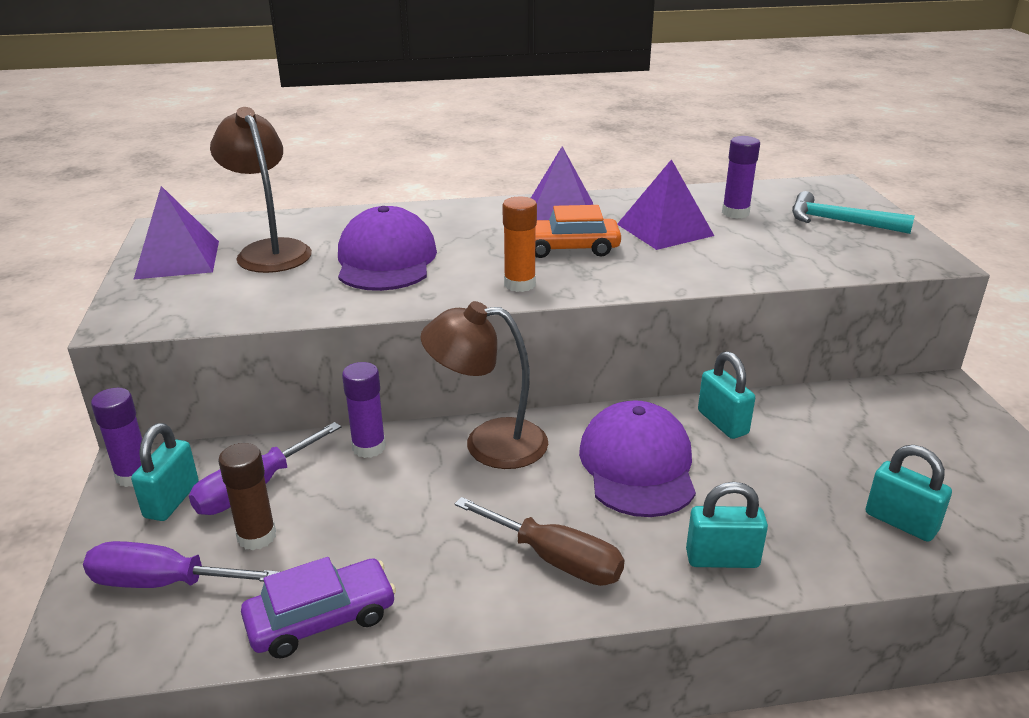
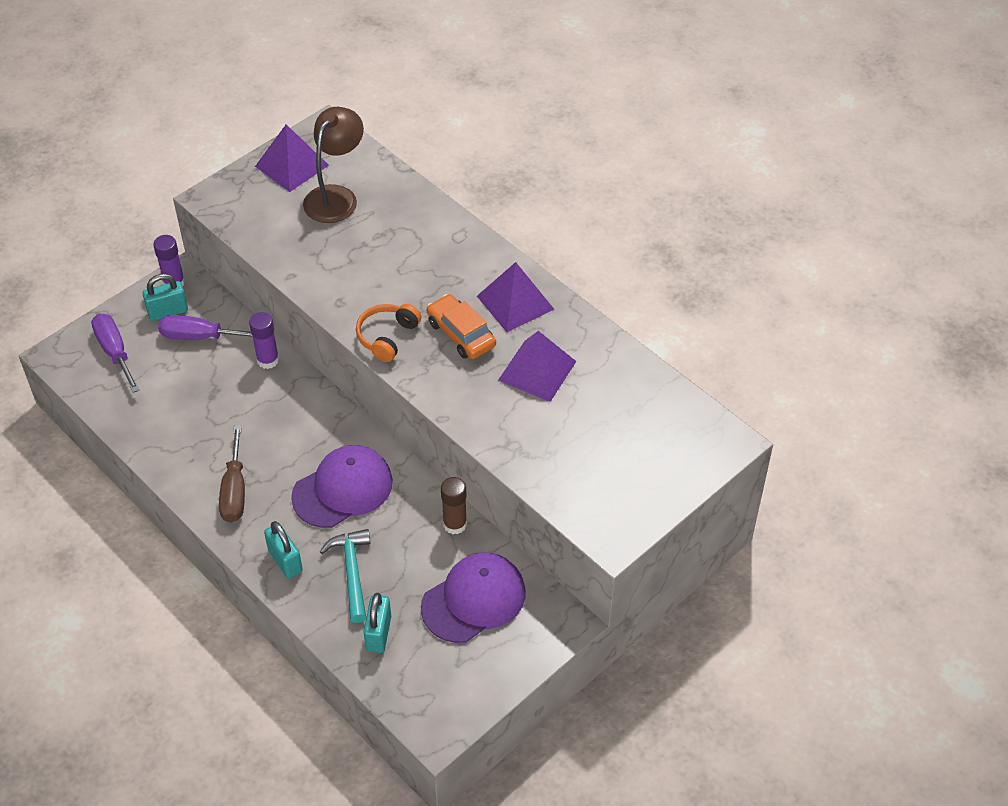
camera: 55 degrees right, 20 degrees up
brown glue stick [218,443,276,550] -> brown glue stick moved to [441,477,467,534]
purple car [241,557,396,658] -> none
purple cap [338,206,437,291] -> purple cap moved to [421,552,525,643]
brown lamp [421,301,548,469] -> none
orange glue stick [502,197,537,292] -> orange headphones [356,304,422,362]
turquoise padlock [698,351,755,439] -> none
purple glue stick [722,136,760,219] -> none
turquoise hammer [792,191,915,234] -> turquoise hammer moved to [320,529,370,623]

